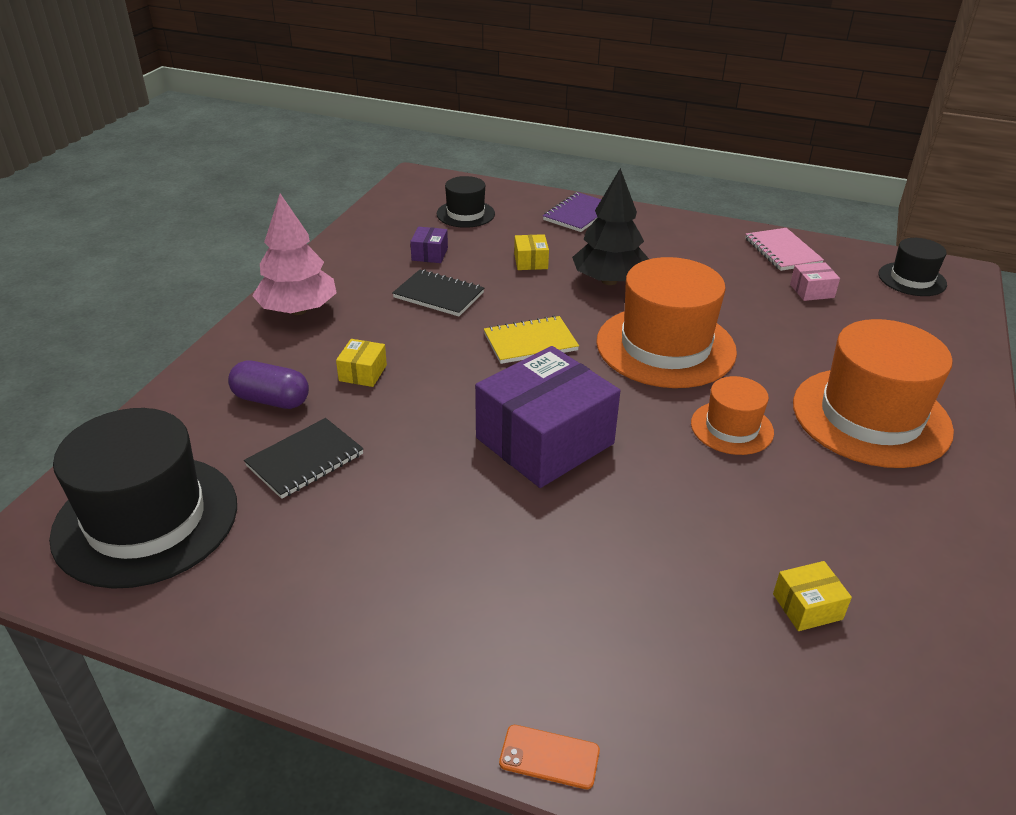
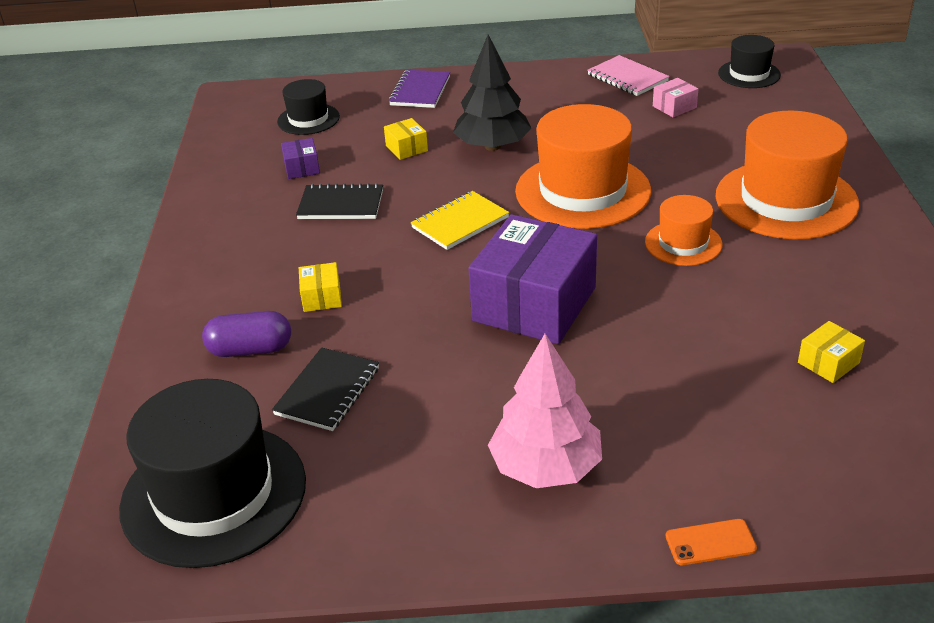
camera: 20 degrees left, 0 degrees up
pink tree [252,194,337,315] -> pink tree moved to [488,334,602,488]

